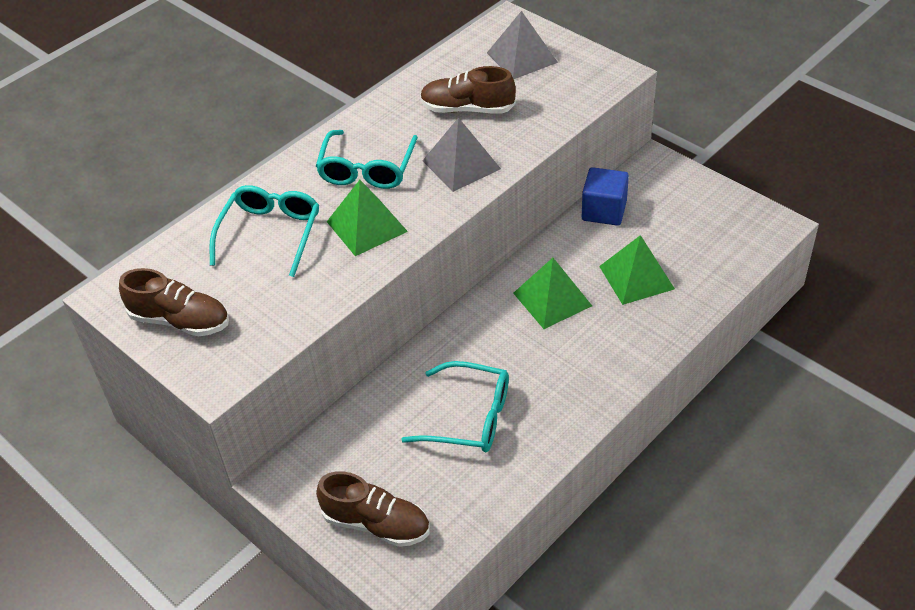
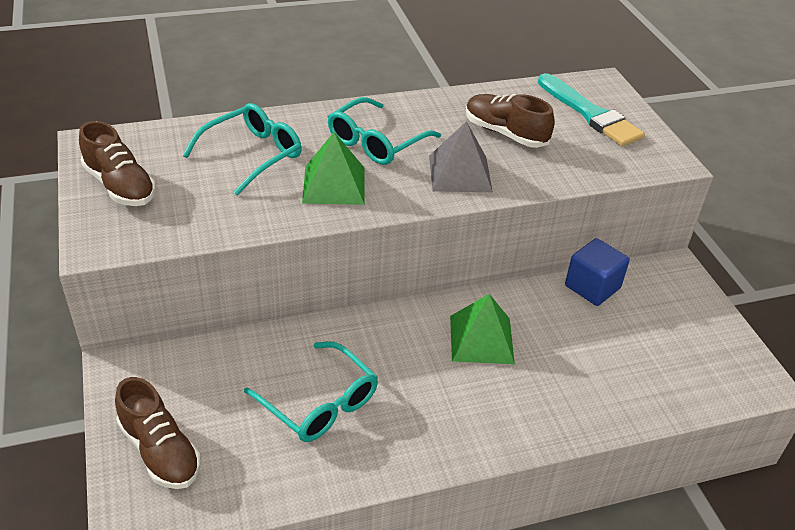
camera: 25 degrees right, 5 degrees down
grey pyramid [487,11,558,79] -> turquoise brush [538,73,645,146]
green pyramid [599,235,675,305] -> none

